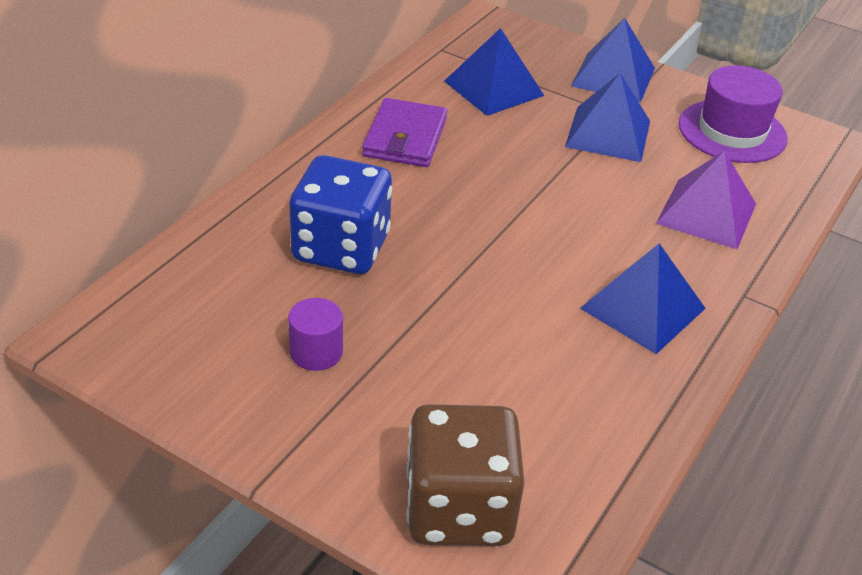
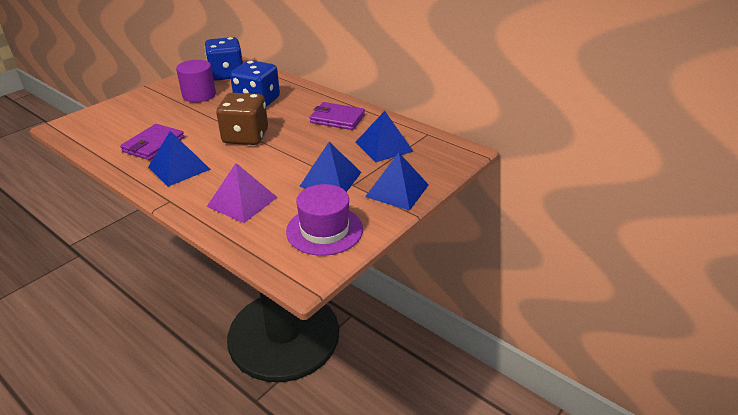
camera: 100 degrees right, 5 degrees down
purple cylinder [288,298,343,371] -> purple cylinder [176,60,216,103], size x1.62
brown dice [406,404,525,546] -> brown dice moved to [216,93,268,145]
none -> purple wallet [120,124,184,160]
none -> blue dice [205,37,243,81]

